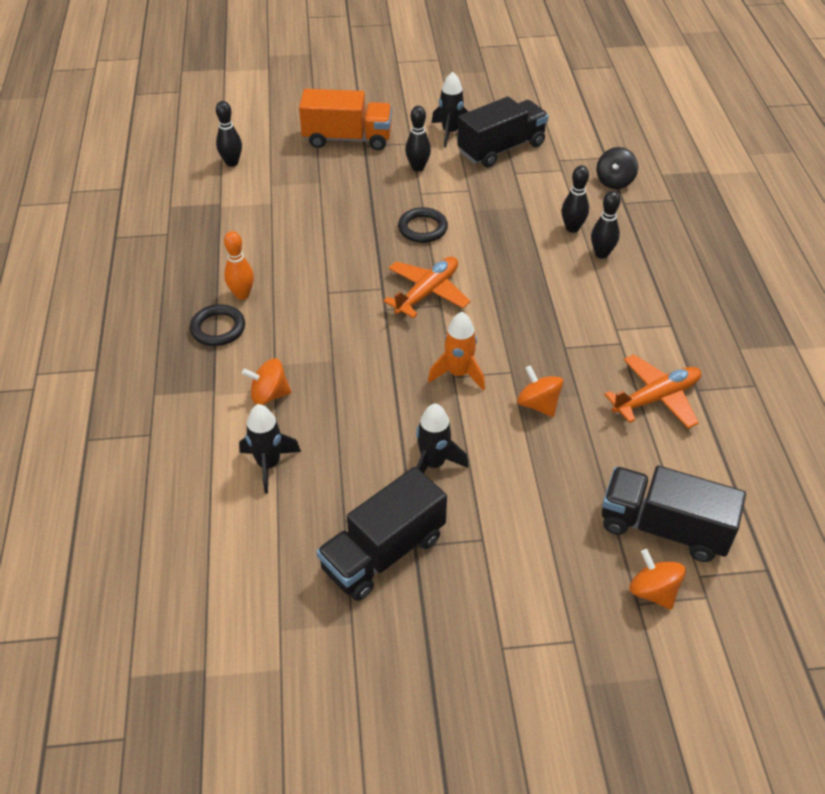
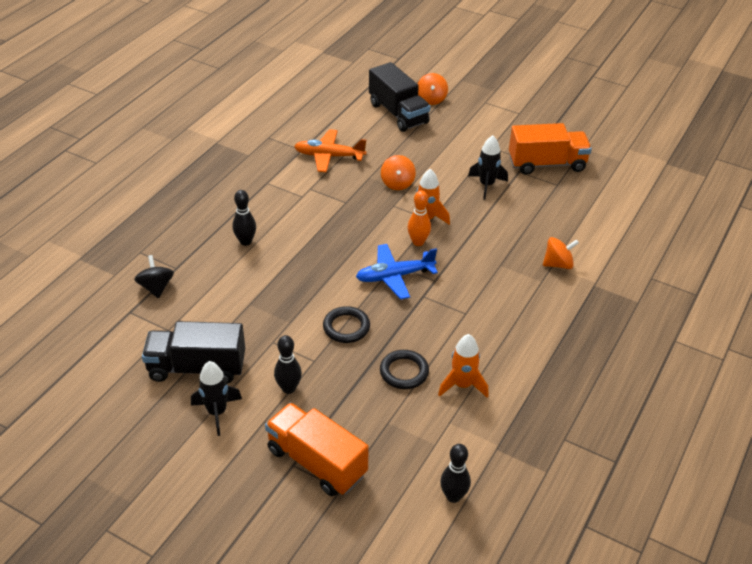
camera: 145 degrees left, 5 degrees down
black ring [190,304,245,346] -> black ring moved to [380,350,429,389]
orange bowling pin [224,231,254,300] -> orange bowling pin moved to [408,190,431,246]
black rocket [239,404,301,494] -> none
orange spinning top [242,358,291,405] -> orange spinning top turned 45 degrees counterclockwise [543,237,579,269]
black truck [316,467,447,601] -> orange truck [509,123,592,175]
orange plane [383,257,471,318] -> blue plane [356,244,438,299]
black bowling pin [561,165,589,233] -> none
black spinning top [596,147,638,189] -> black spinning top turned 75 degrees counterclockwise [134,255,174,298]
none -> orange rocket [438,334,489,398]

